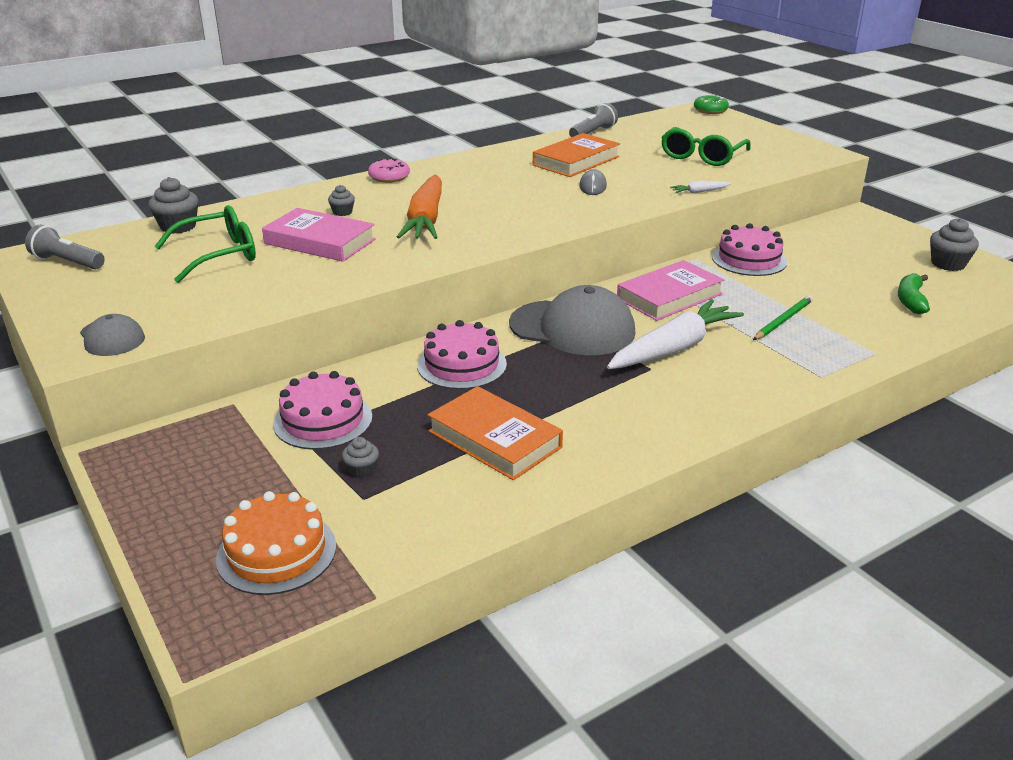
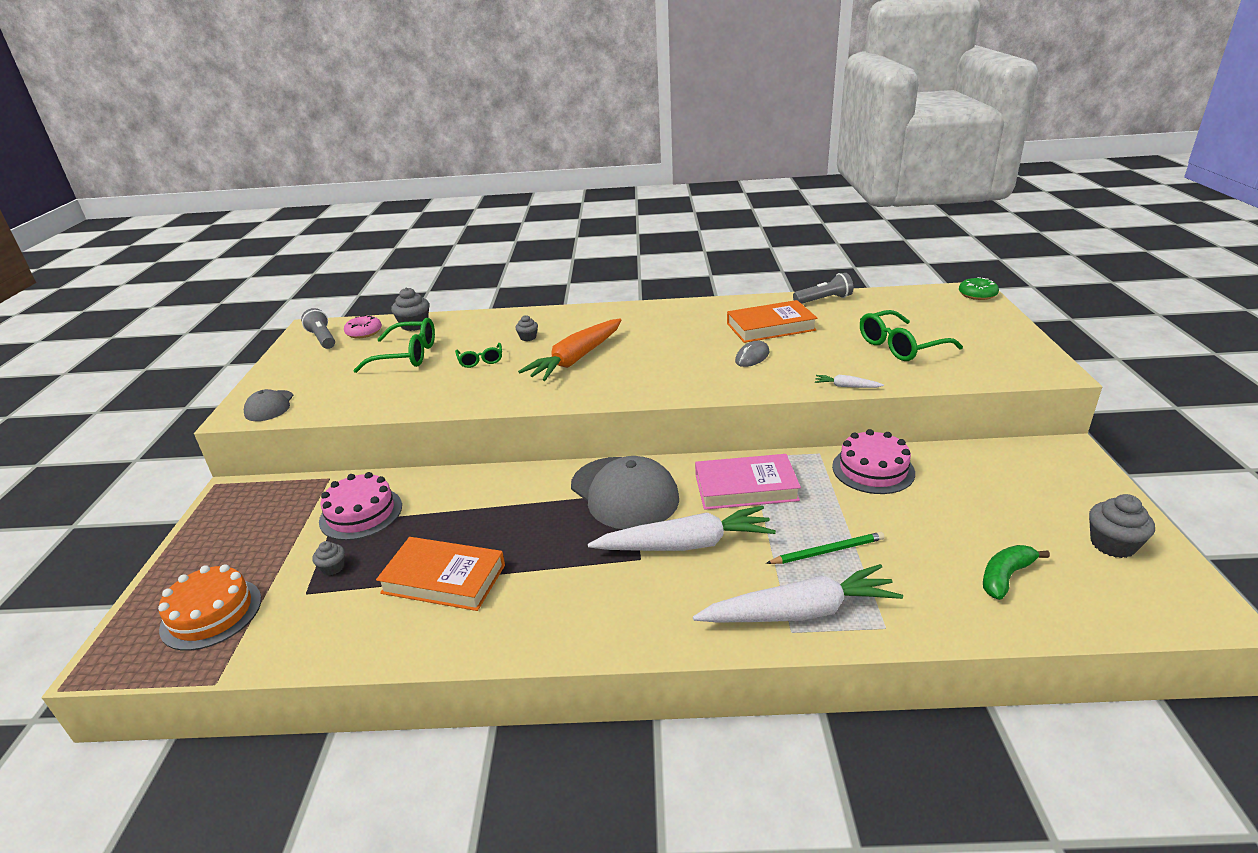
camera: 35 degrees right, 0 degrees up
pink book [262,208,376,262] -> green glasses [455,343,502,368]
pink donut [368,158,410,183] -> pink donut moved to [344,315,382,338]
pink cake [417,320,507,389] -> none
orange book [428,386,563,480] -> orange book turned 60 degrees counterclockwise [376,537,505,611]
none -> white carrot [693,564,903,622]

